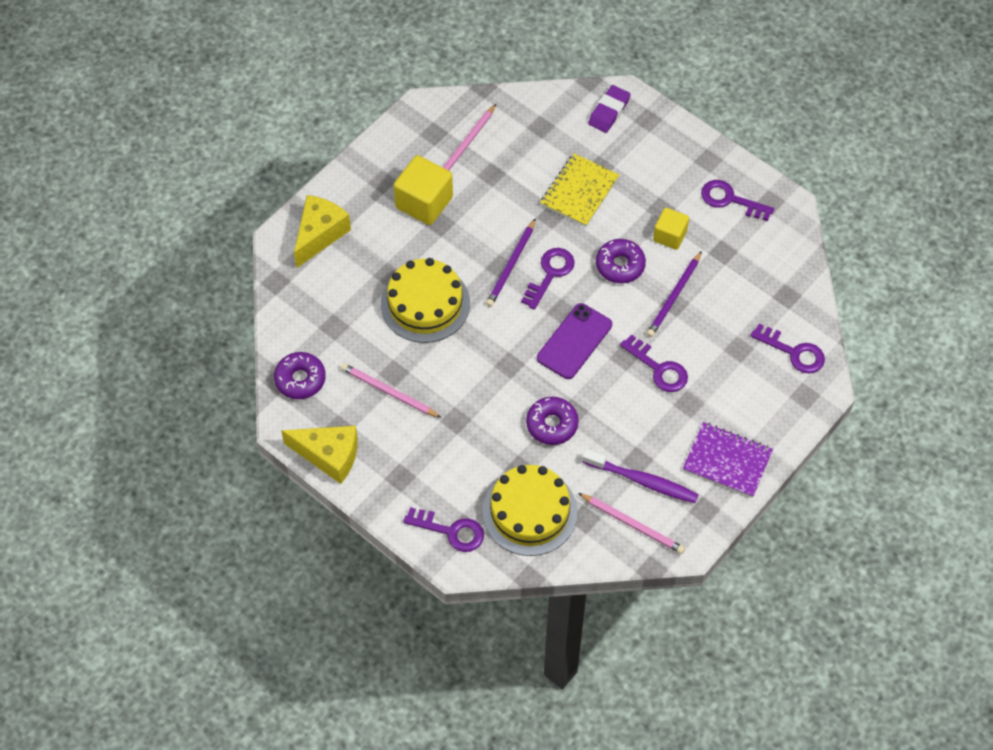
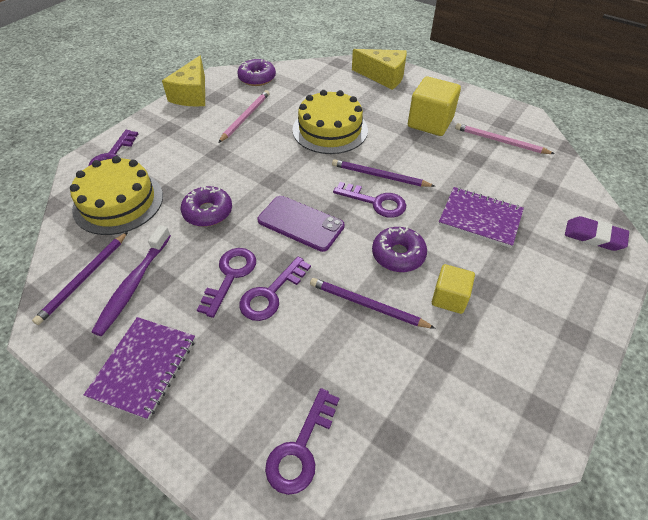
camera: 85 degrees right, 10 degrees down
yellow notebook [540,153,619,227] -> purple notebook [439,187,524,248]
pink pencil [578,493,685,554] -> purple pencil [32,232,128,325]
purple key [701,180,774,221] -> purple key moved to [197,248,256,318]

